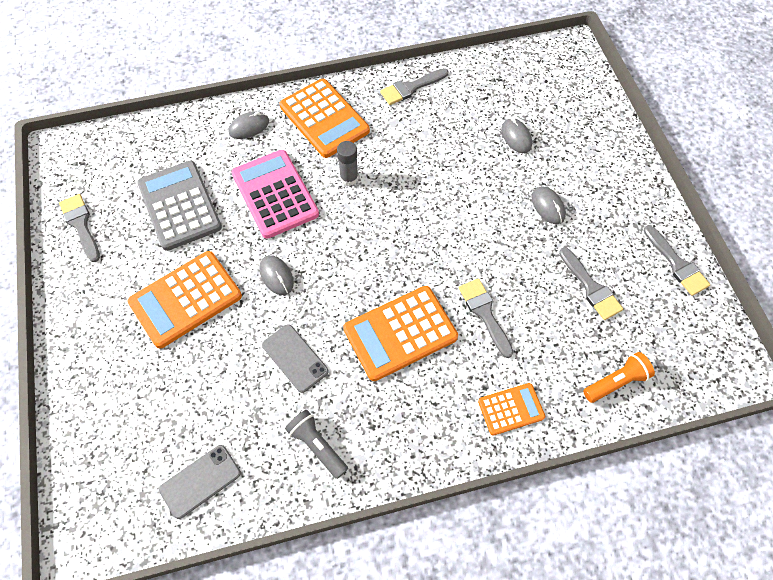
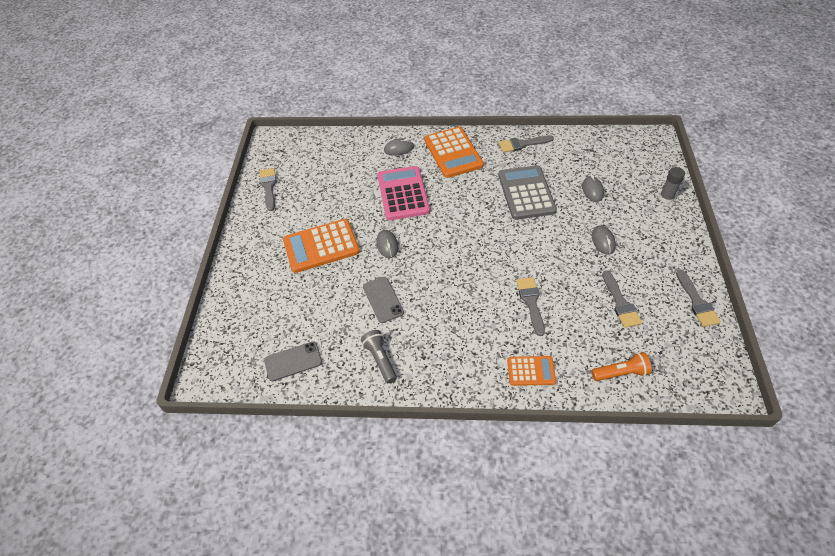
camera: 20 degrees right, 10 degrees down
grey calculator [137,160,222,251] -> grey calculator moved to [498,165,557,220]
grey glue stick [337,141,359,186] -> grey glue stick moved to [659,167,685,203]
orange calculator [343,286,458,381] -> none

